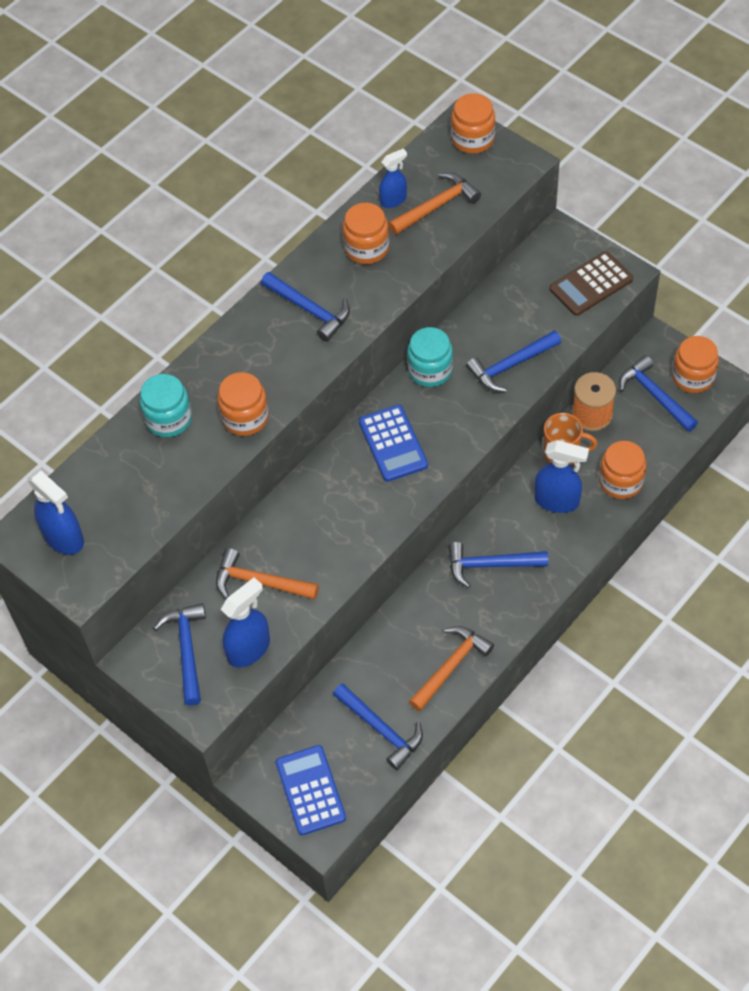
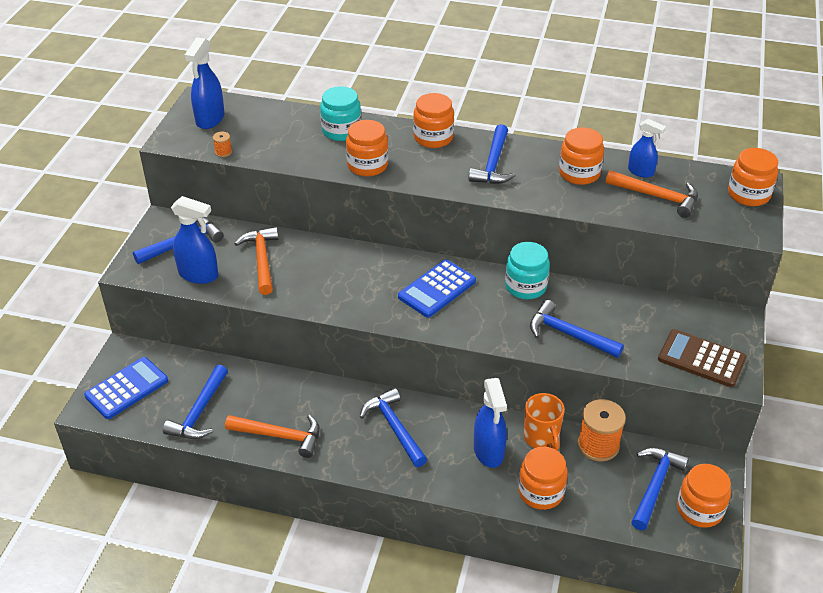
camera: 60 degrees right, 15 degrees down
none -> orange spool [213,132,232,157]
none -> orange jar [413,93,454,148]

